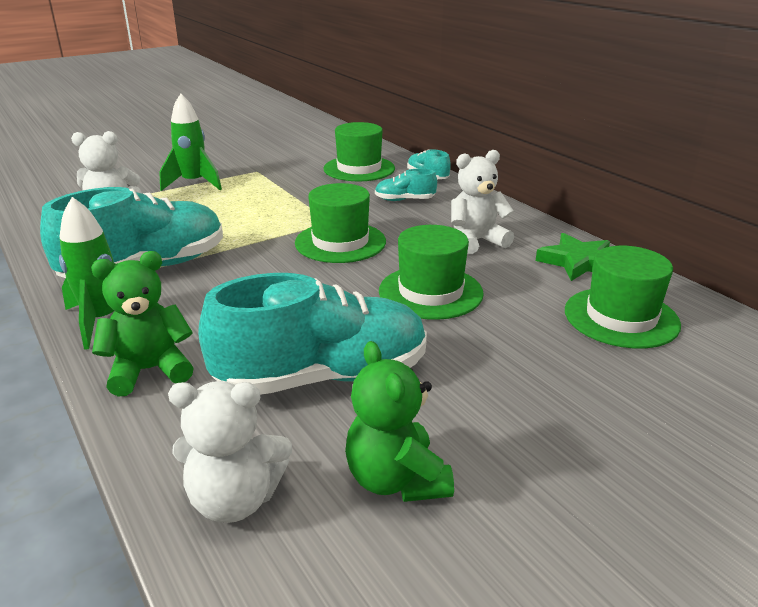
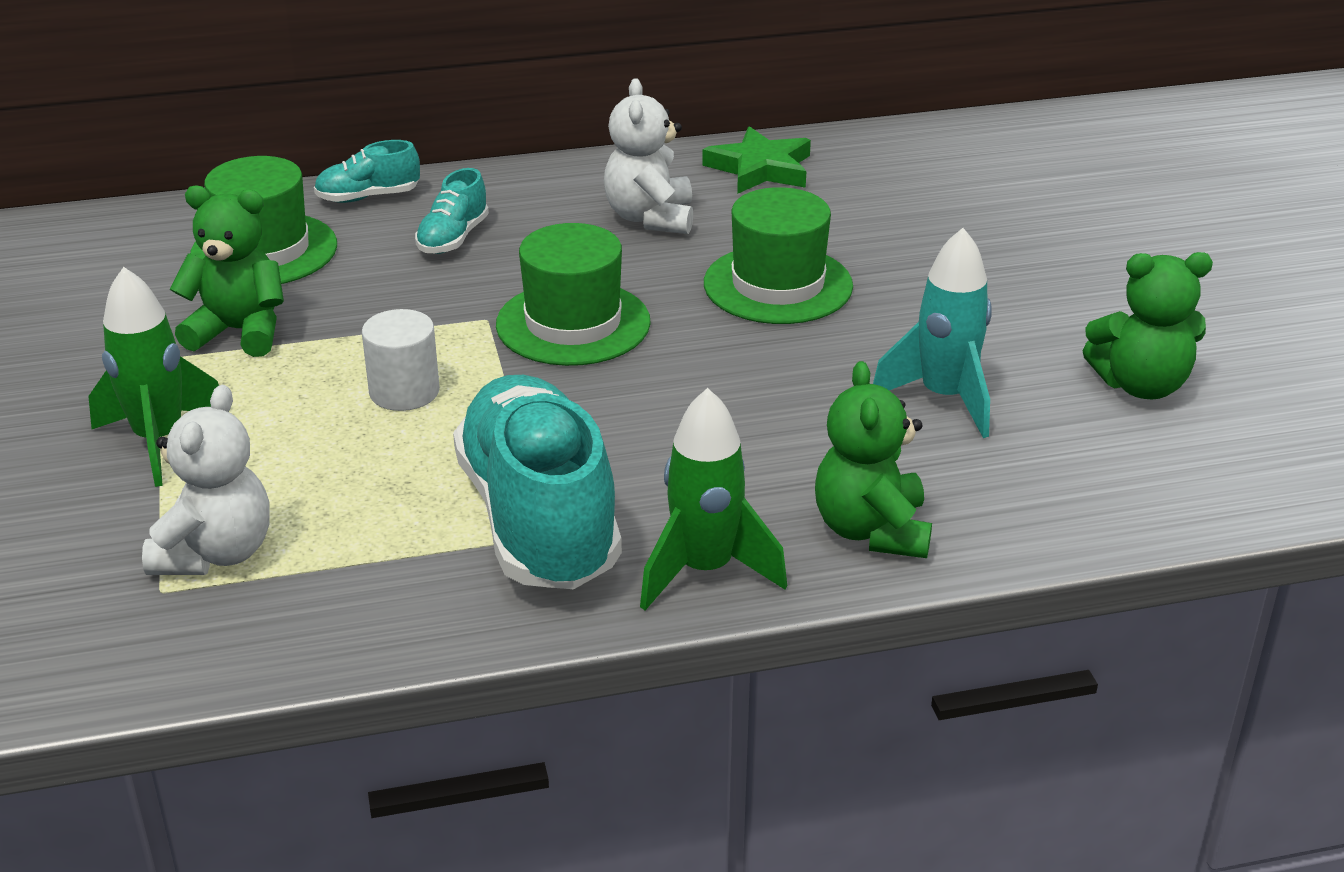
camera: 70 degrees left, 5 degrees up
white teddy bear [168,381,292,523] -> none
turquoise shoe [198,273,427,395] -> turquoise rocket [873,228,992,438]
green hat [565,246,681,349] -> none
none -> green teddy bear [170,186,284,357]
none -> white cylinder [362,309,440,411]

